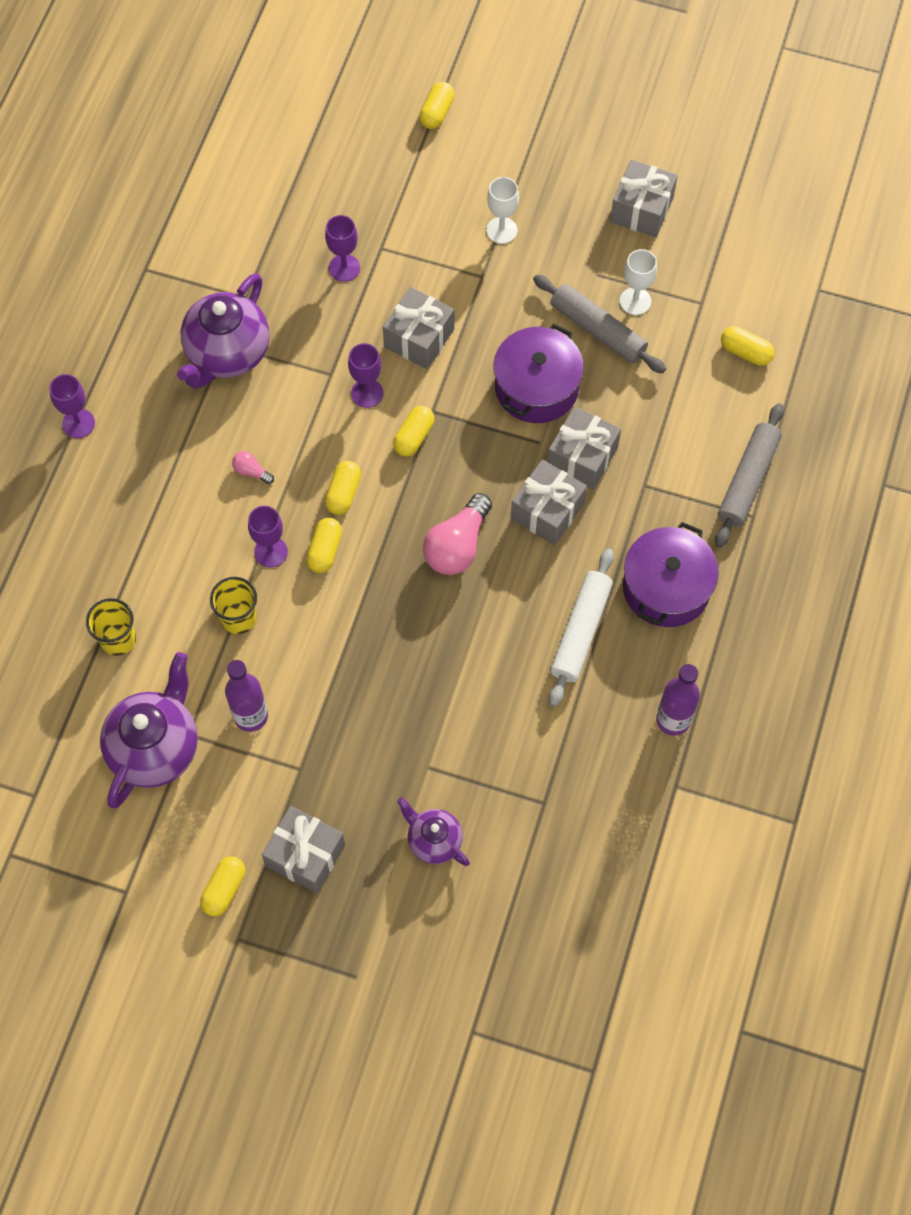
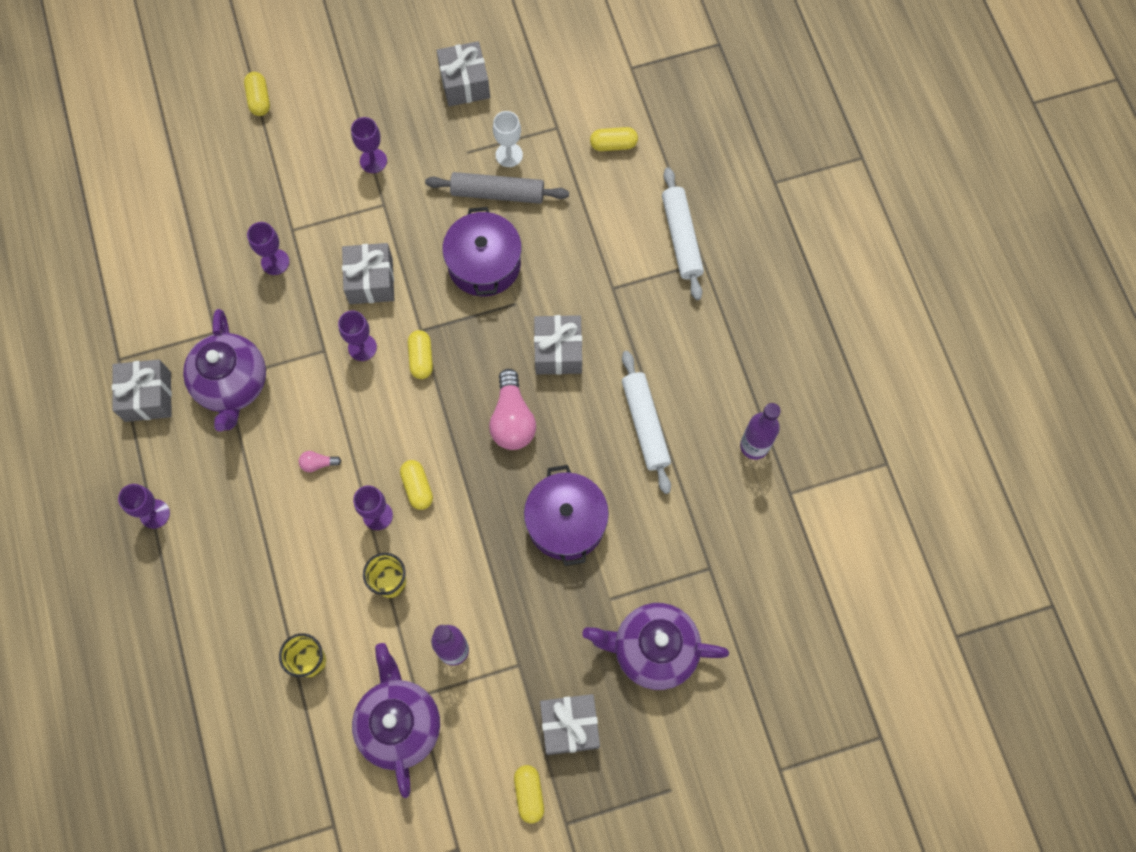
camera: 35 degrees left, 5 degrees up
yellow capsule [325,461,361,515] -> none
purple teapot [397,797,470,866] -> purple teapot [582,603,729,690], size x1.77
white goblet [486,177,519,244] -> purple goblet [351,117,387,173]
grey gift [547,406,621,490] -> grey gift moved to [112,359,172,422]
purple pot [623,522,719,627] -> purple pot moved to [524,465,609,566]
grey rolling pin [715,403,784,548] -> white rolling pin [662,167,704,300]

